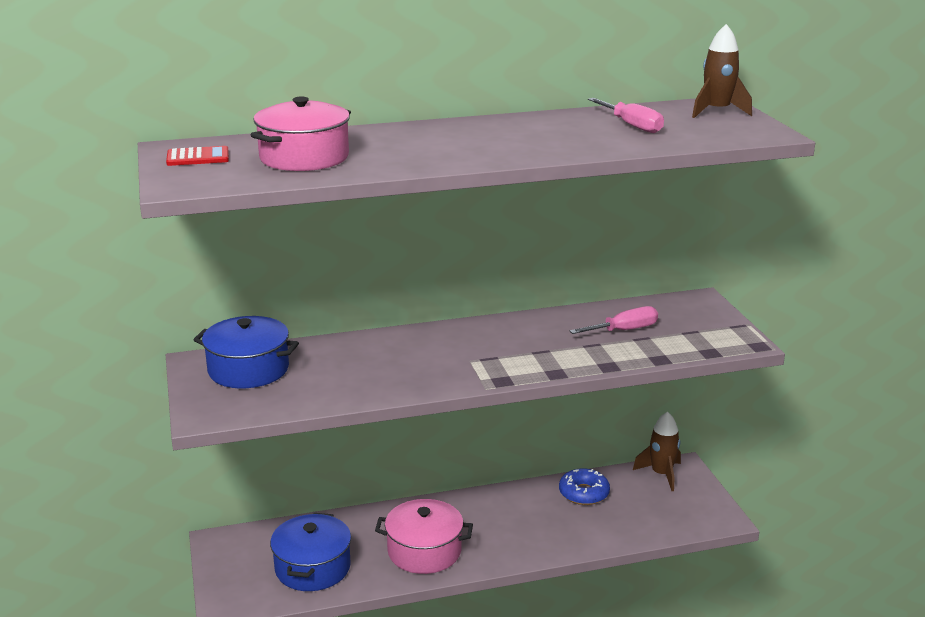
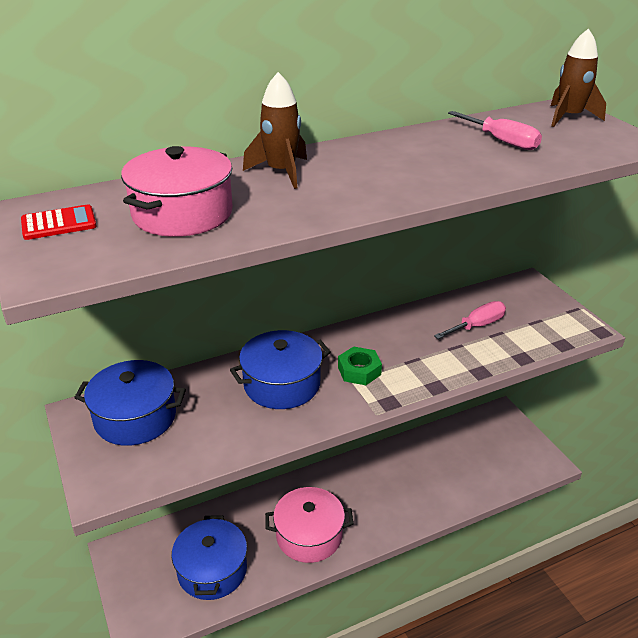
camera: 10 degrees left, 10 degrees up
blue donut [559,468,610,505] -> none
brown rocket [633,412,681,491] -> brown rocket moved to [243,72,307,189]
none -> blue pot [230,330,331,409]
none -> green nut [338,346,382,385]

